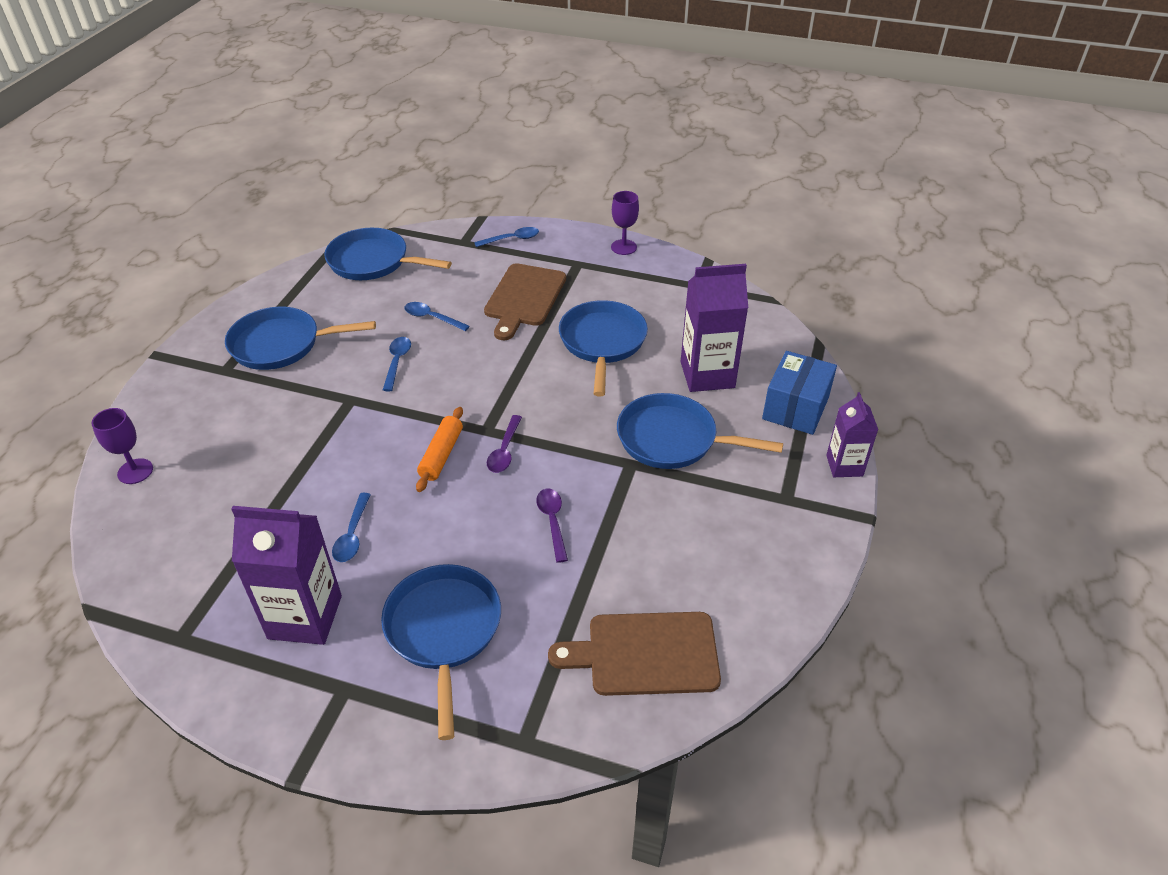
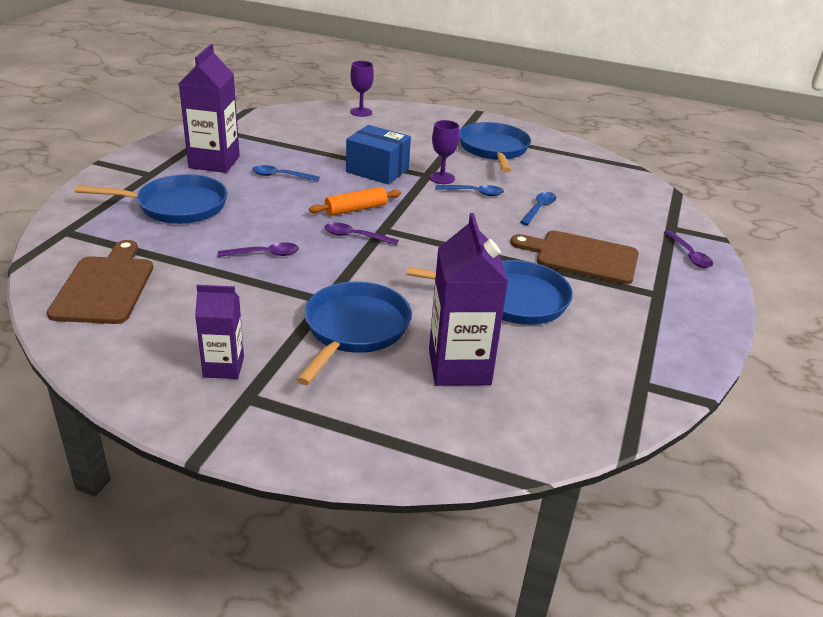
camera: 90 degrees right, 10 degrees down
blue pan [324,228,452,280] -> none
orange rolling pin [416,407,463,492] -> orange rolling pin turned 45 degrees counterclockwise [309,187,401,216]
blue spoon [474,227,539,247] -> purple spoon [664,230,713,268]
purple goblet [611,191,639,255] -> purple goblet moved to [429,120,460,184]
blue box [762,351,837,435] -> blue box moved to [346,125,411,184]
purple carton [826,392,878,477] -> purple carton moved to [195,285,244,379]

